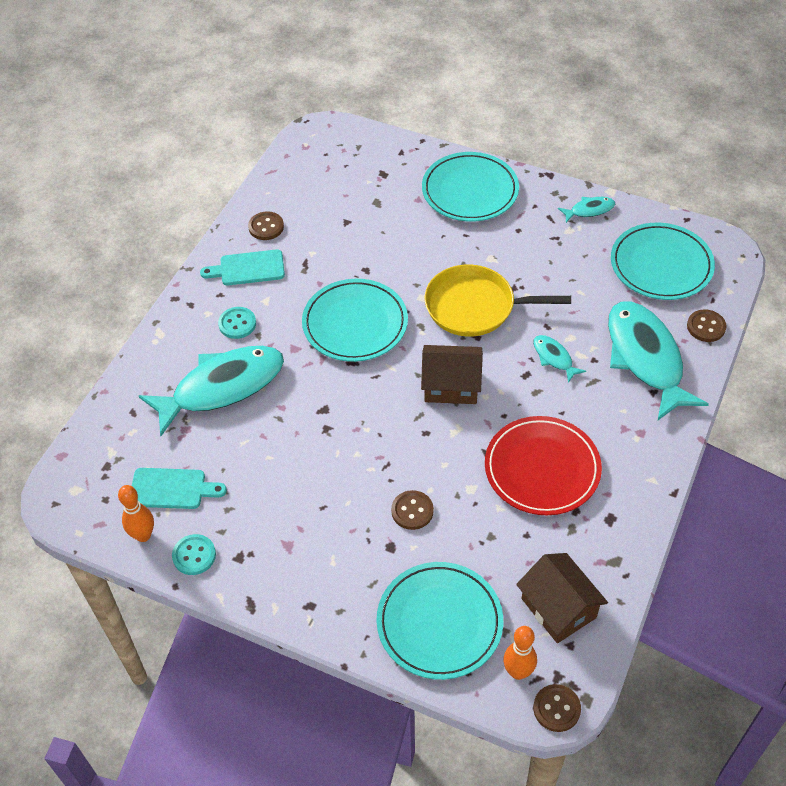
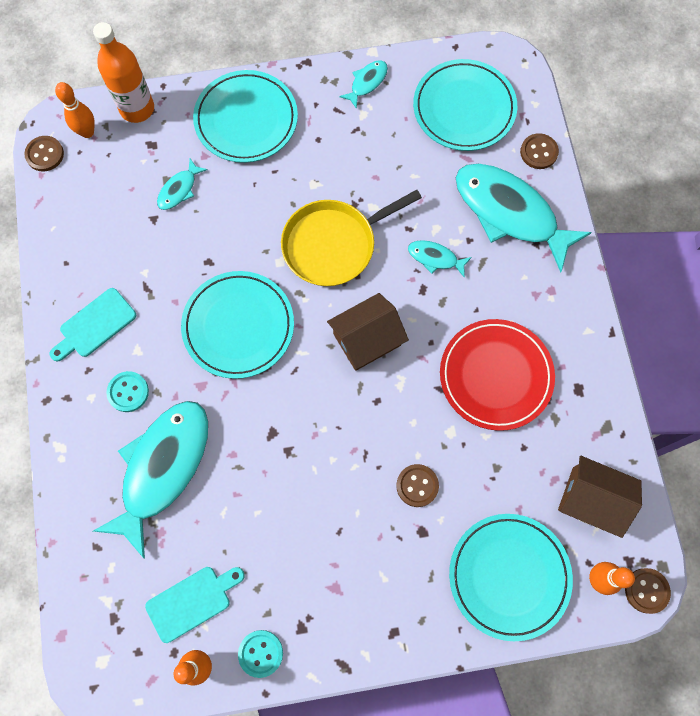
camera: 35 degrees left, 20 degrees up
brown button [248,211,284,240] -> brown button moved to [24,136,64,171]
none -> orange bowling pin [55,82,95,138]
none -> orange bottle [93,22,154,123]
none -> turquoise fish [157,159,208,210]

